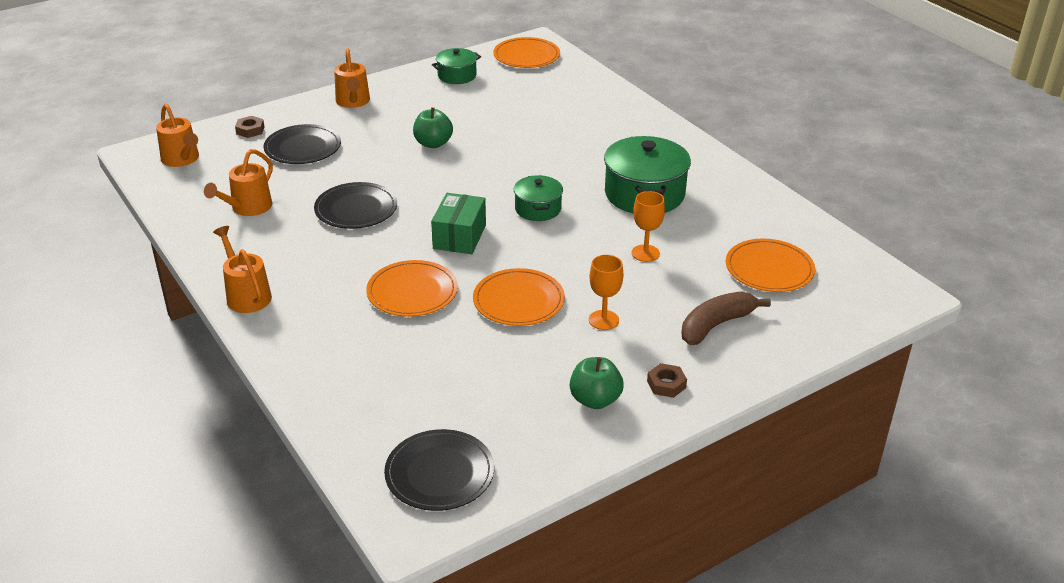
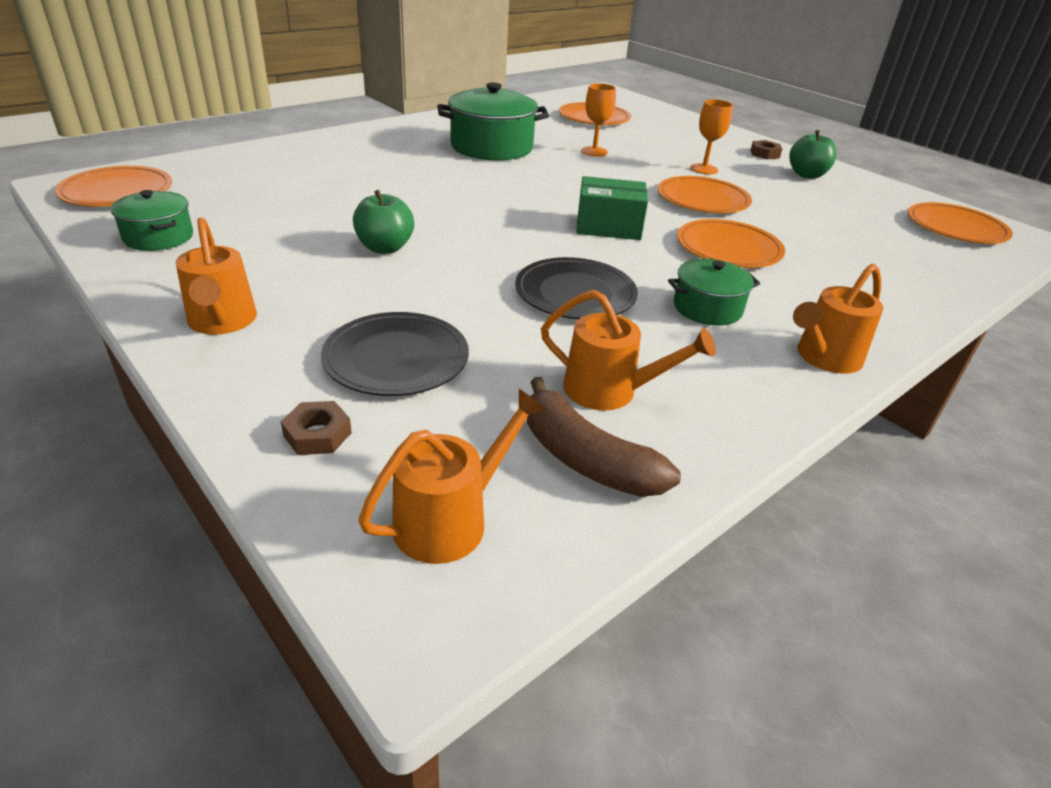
camera: 100 degrees left, 0 degrees up
orange watering can [334,48,370,108] -> orange watering can turned 90 degrees clockwise [175,217,257,335]
black plate [384,429,494,511] -> orange plate [908,202,1013,244]
green pot [514,175,563,221] -> green pot moved to [668,259,760,326]
brown banana [681,291,771,345] -> brown banana moved to [527,377,681,497]

